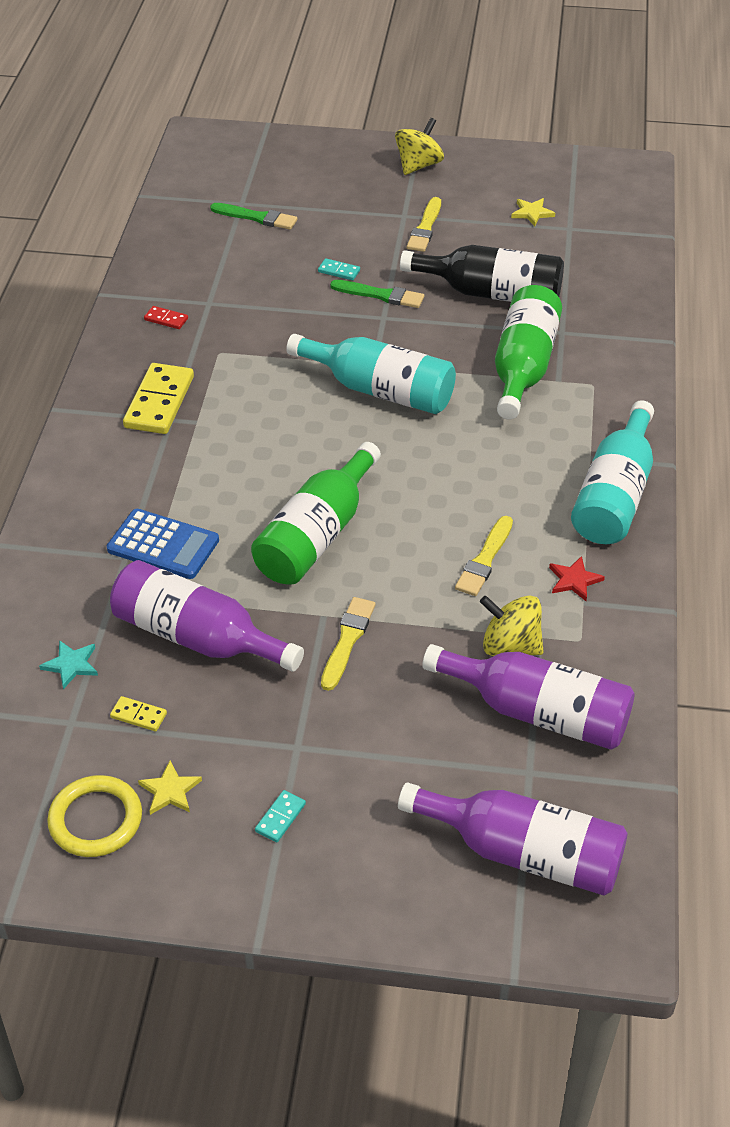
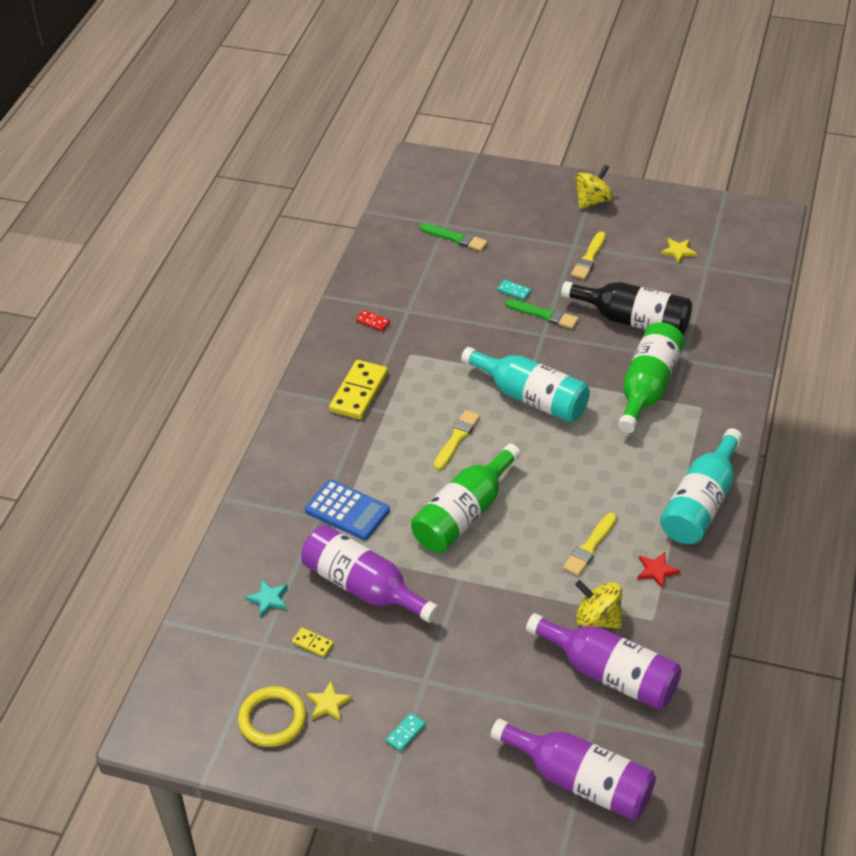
camera: 10 degrees right, 0 degrees up
yellow brush [321,597,376,691] -> yellow brush moved to [434,410,480,470]

